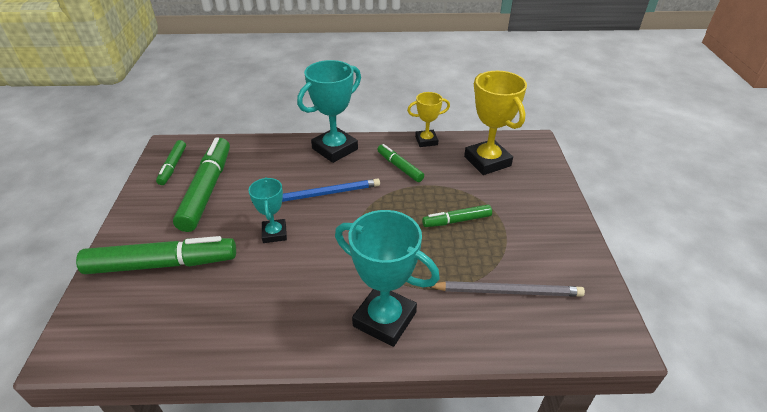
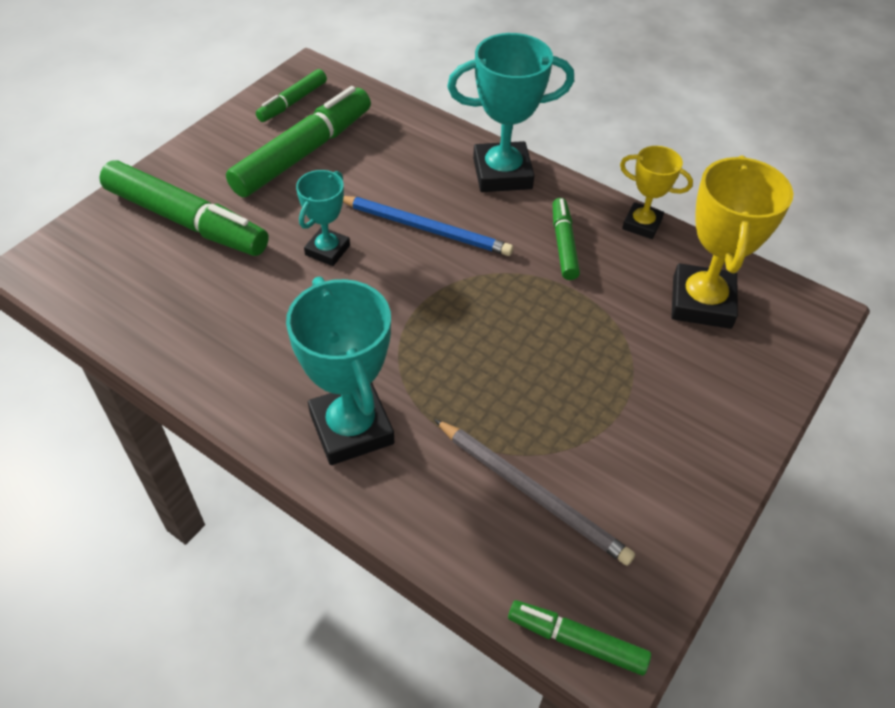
camera: 35 degrees right, 10 degrees up
green marker [422,205,492,227] -> green marker moved to [508,600,651,676]

